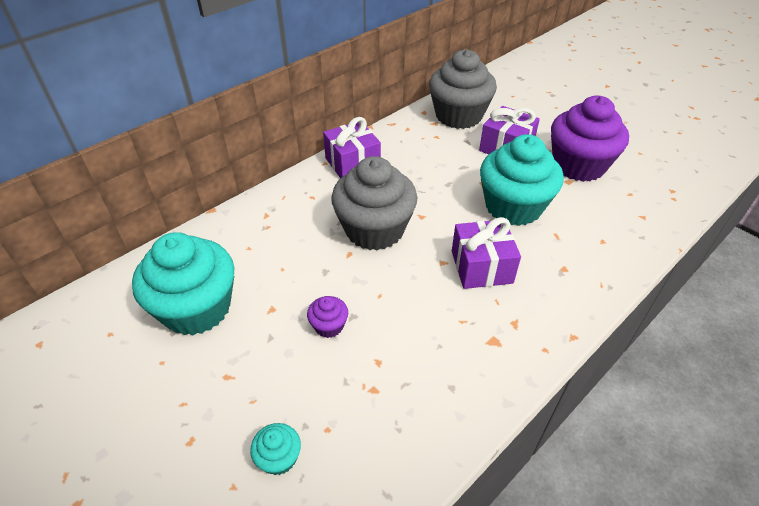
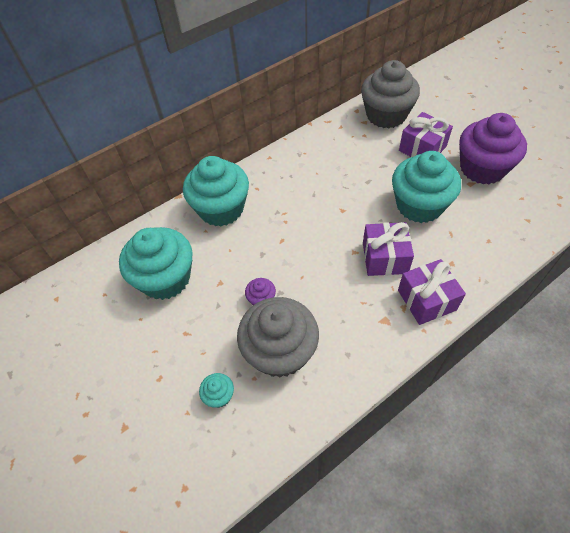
camera: 10 degrees right, 10 degrees up
purple gift [323,117,381,179] -> purple gift moved to [398,259,466,325]
grey cupcake [331,156,417,251] -> grey cupcake moved to [237,297,319,378]
none -> turquoise cupcake [183,156,249,226]

